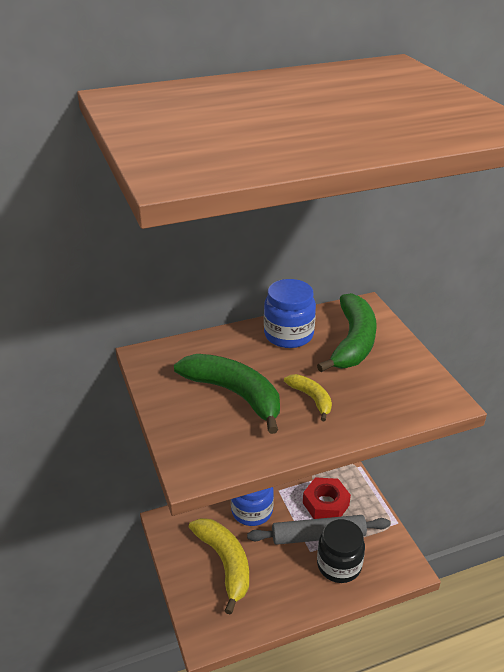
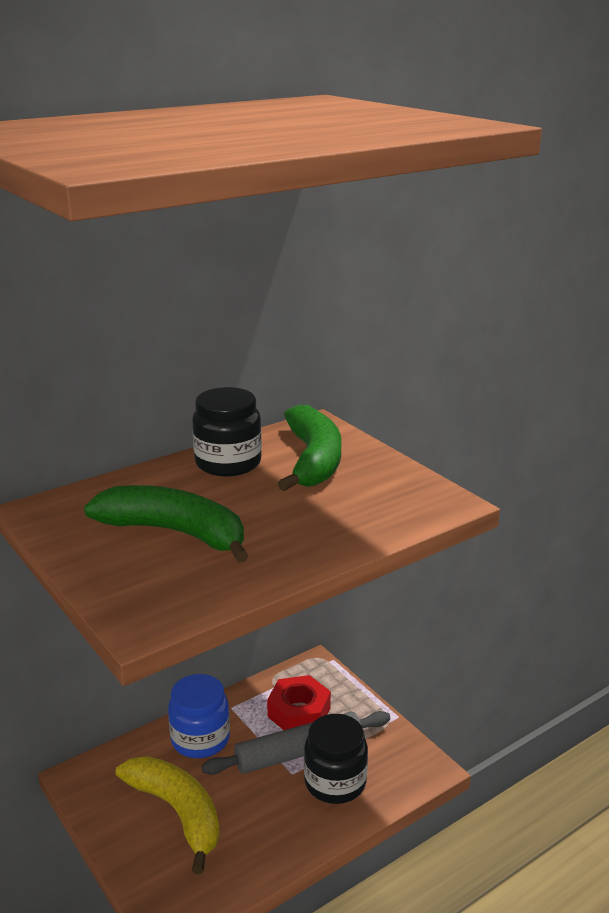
camera: 15 degrees left, 10 degrees down
blue jar [264,279,316,348] -> black jar [192,387,262,477]
yellow banana [284,374,332,421] -> none

